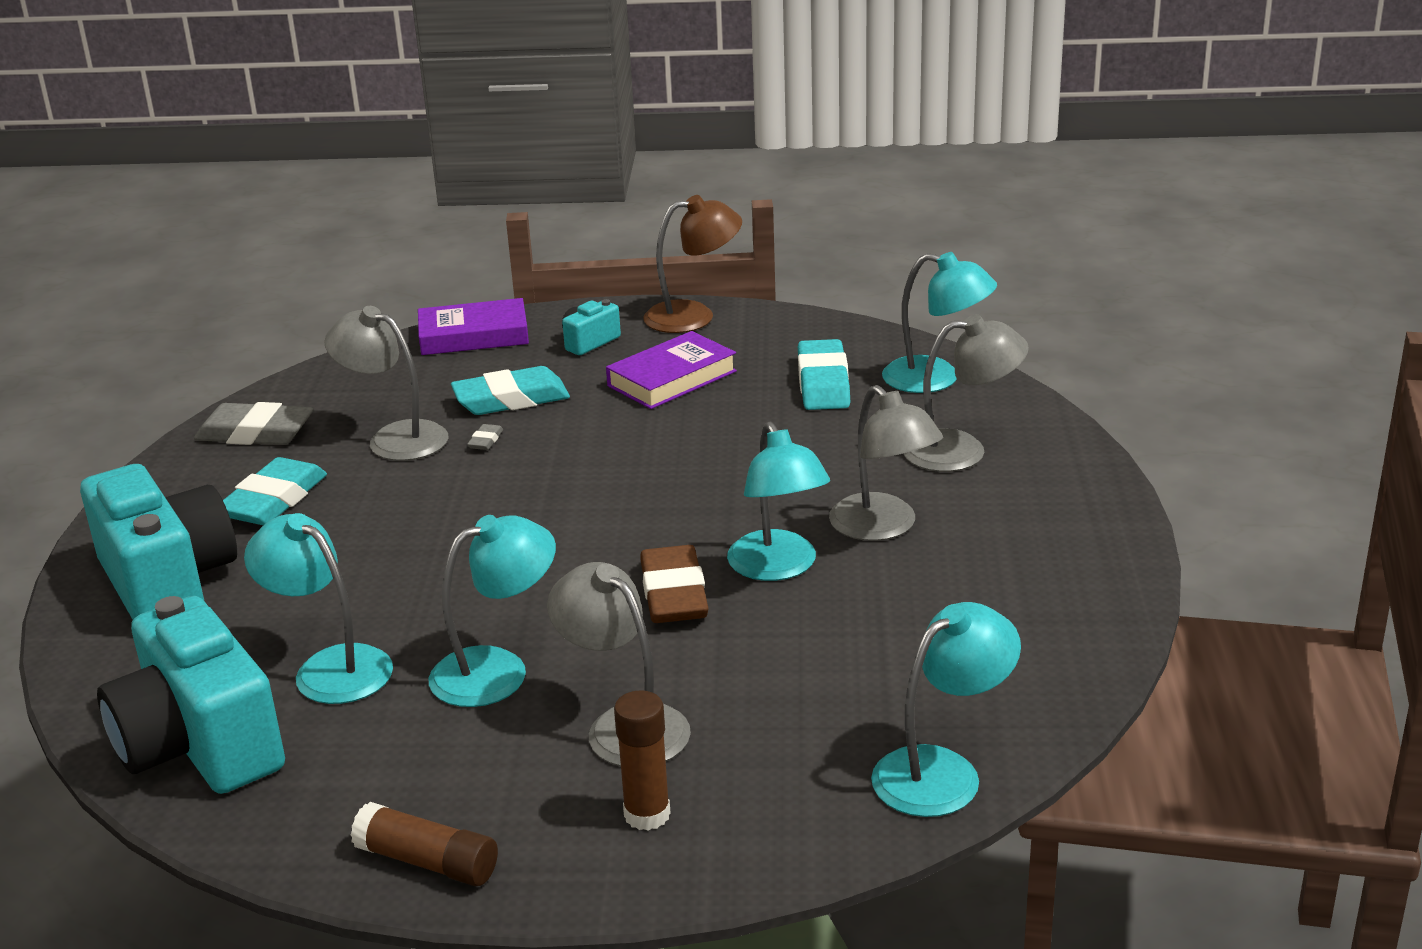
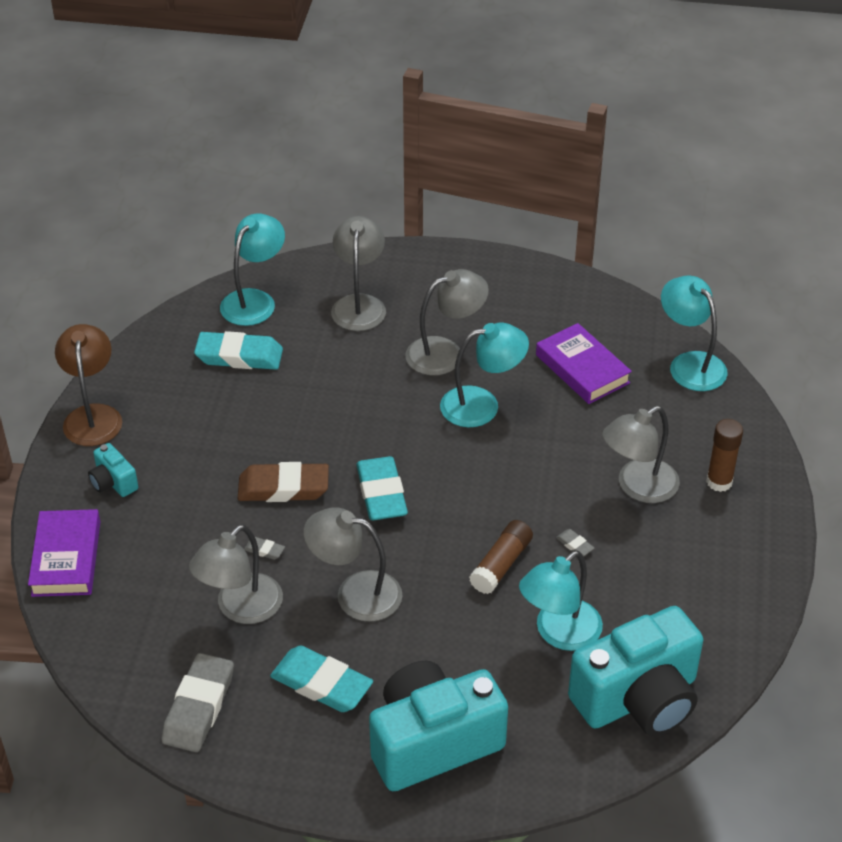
camera: 85 degrees left, 15 degrees up
brown glue stick [351,802,498,886] -> brown glue stick moved to [469,520,533,594]
turquoise lamp [429,515,556,707] -> grey eraser [556,529,594,556]
turquoise eraser [451,366,570,415] -> turquoise eraser moved to [356,456,408,520]
purple book [606,331,737,409] -> purple book moved to [536,323,632,404]
brown eraser [640,545,709,623] -> brown eraser moved to [238,462,329,502]
none -> grey lamp [304,508,402,622]

